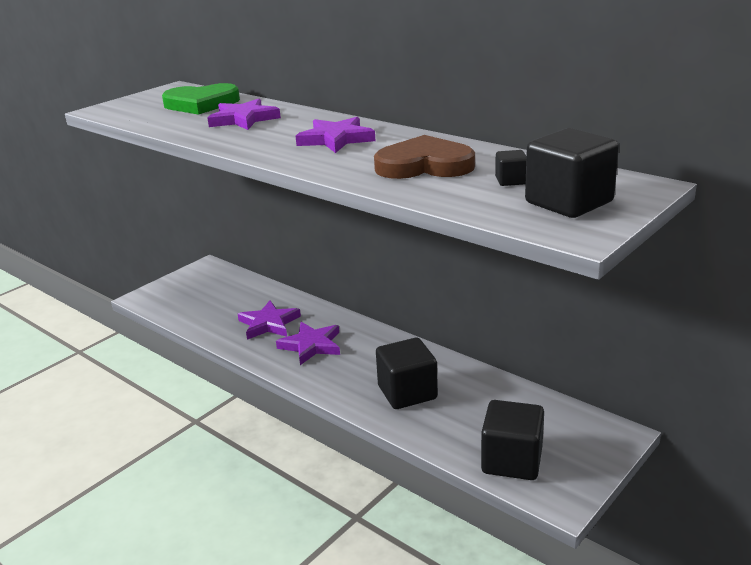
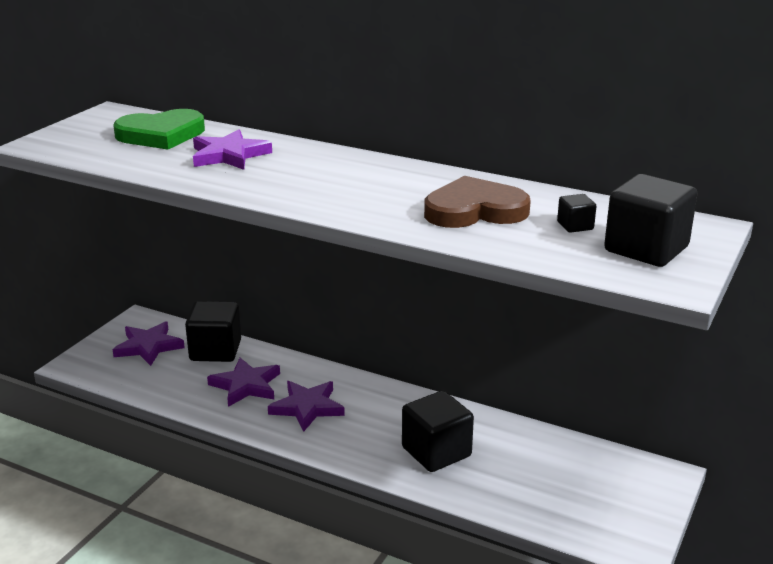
camera: 15 degrees left, 0 degrees up
purple star [296,117,375,153] -> purple star moved to [112,321,185,366]
black cube [481,400,544,480] -> black cube moved to [185,301,241,362]

